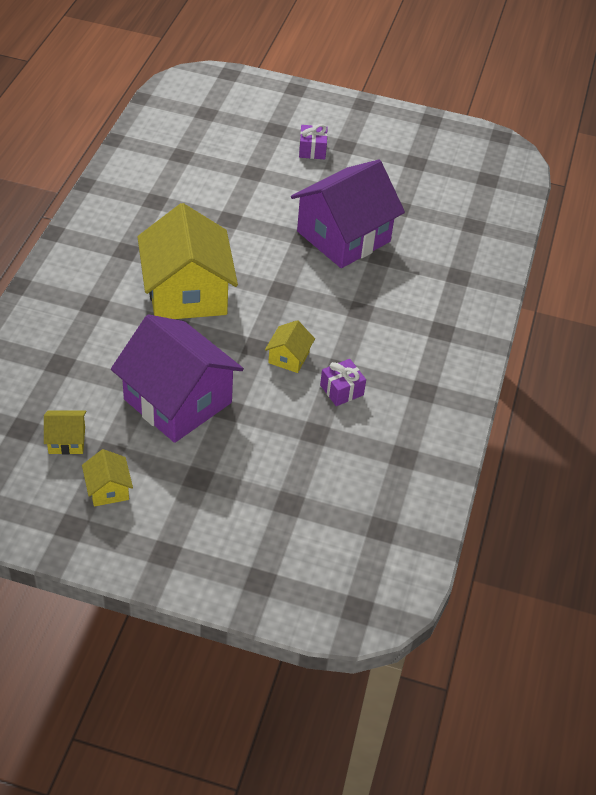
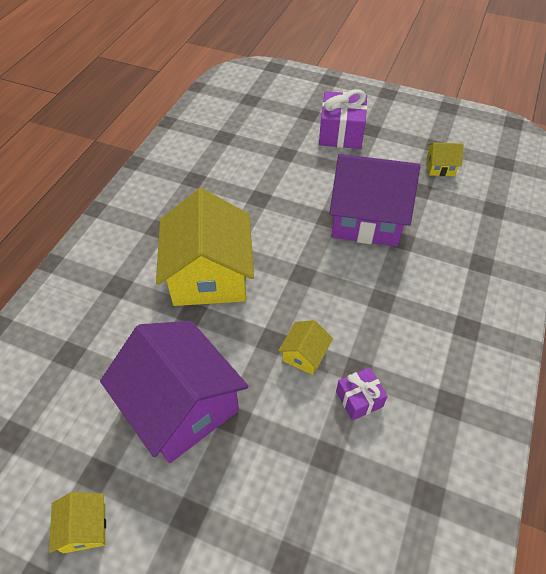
camera: 10 degrees right, 5 degrees up
yellow house [44,410,86,455] -> yellow house moved to [426,142,464,176]
purple house [291,160,405,268] -> purple house turned 45 degrees clockwise [329,154,420,247]
purple gift [299,124,328,159] -> purple gift [319,89,367,149], size x1.77

